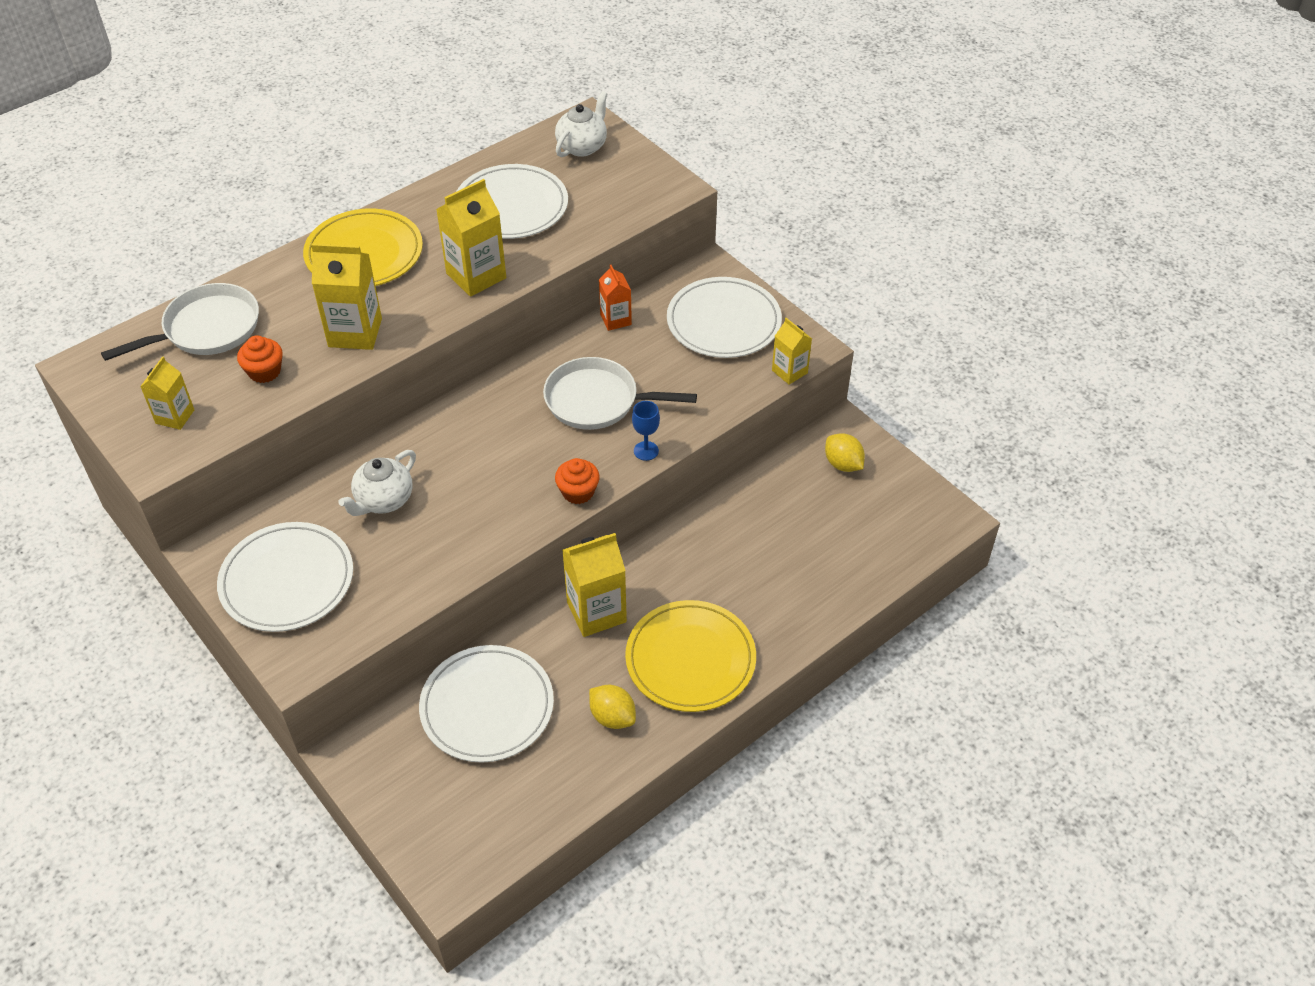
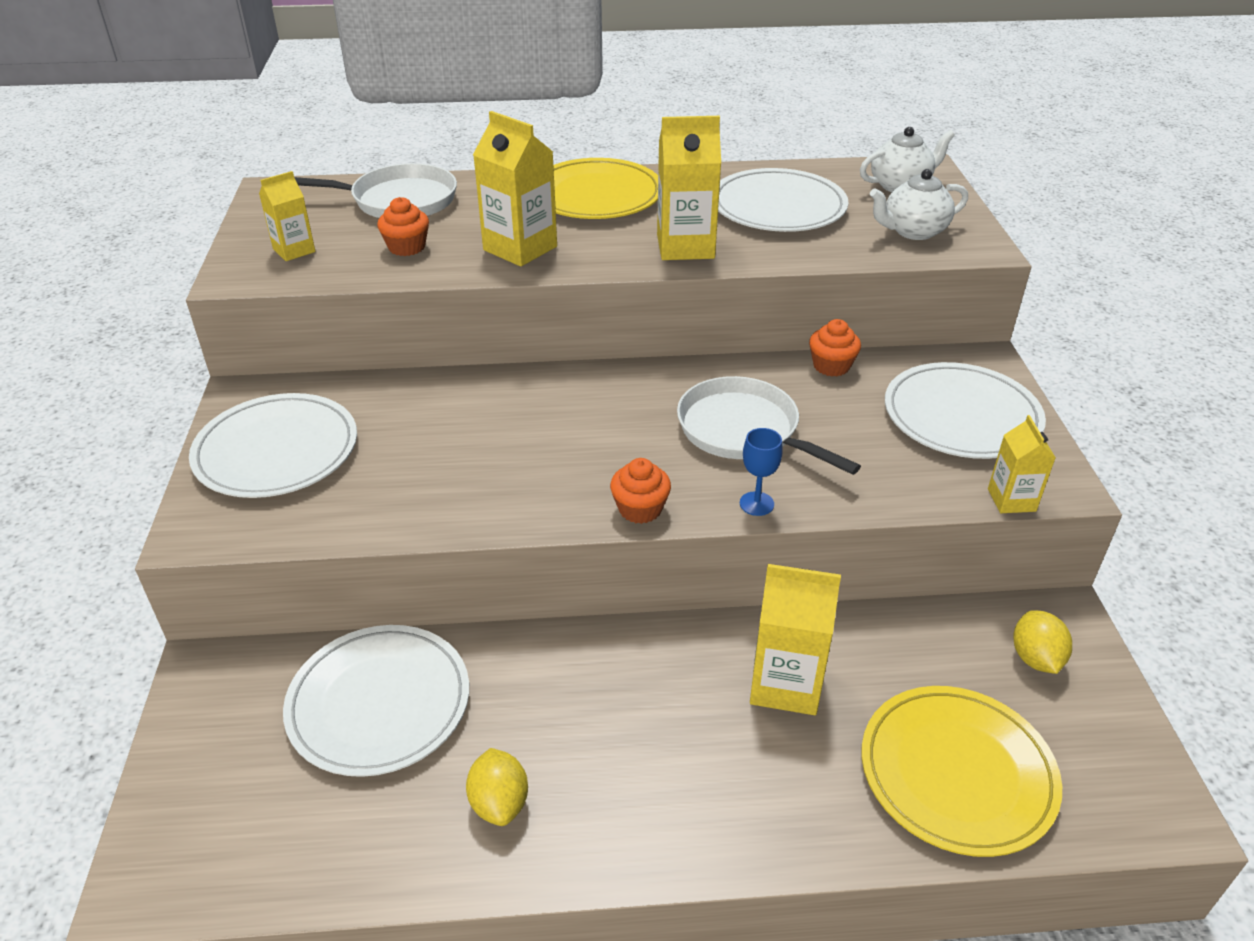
camera: 35 degrees right, 10 degrees down
white teapot [338,450,416,516] -> white teapot moved to [870,169,968,240]
yellow carton [562,533,627,637] -> yellow carton moved to [750,564,841,715]
orange carton [599,265,632,331] -> orange cupcake [809,319,861,377]
yellow plate [625,600,756,712] -> yellow plate moved to [862,686,1062,857]

